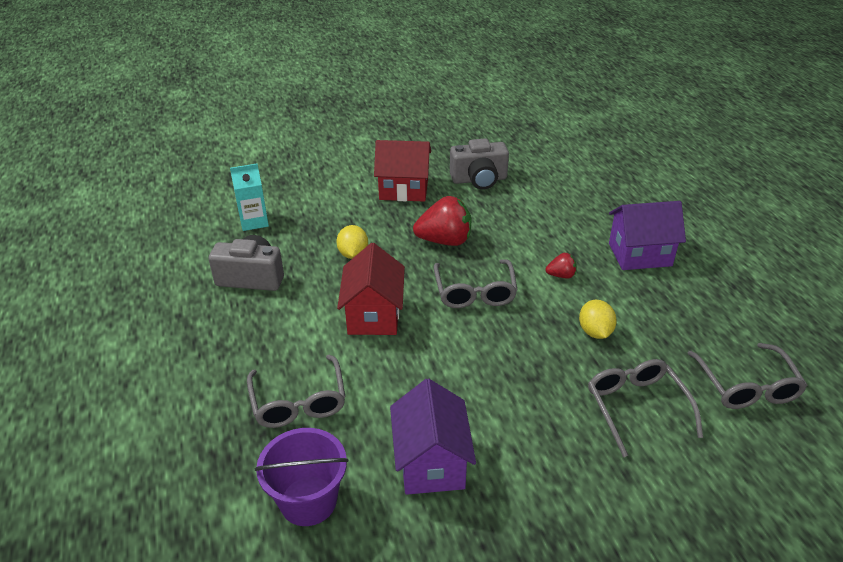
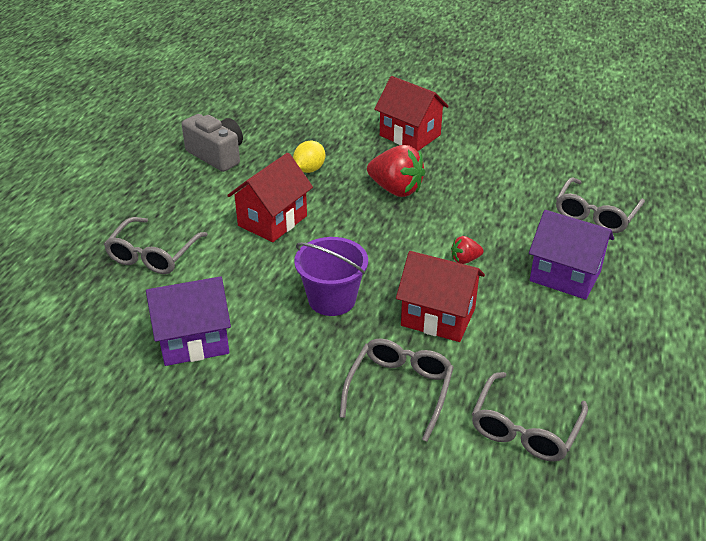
camera: 35 degrees right, 0 degrees up
turquoise carton [230,164,269,231] -> none
purple bucket [255,428,349,526] -> purple bucket moved to [294,237,368,316]
purple house [390,379,476,495] -> purple house turned 45 degrees clockwise [146,276,231,366]
grey glasses [434,259,517,308] -> grey glasses moved to [556,177,645,233]
grey camera [450,138,509,190] -> none
red strawberry [545,253,577,279] -> red strawberry turned 135 degrees clockwise [451,236,484,264]
yellow lemon [579,300,617,339] -> red house [396,251,485,342]

